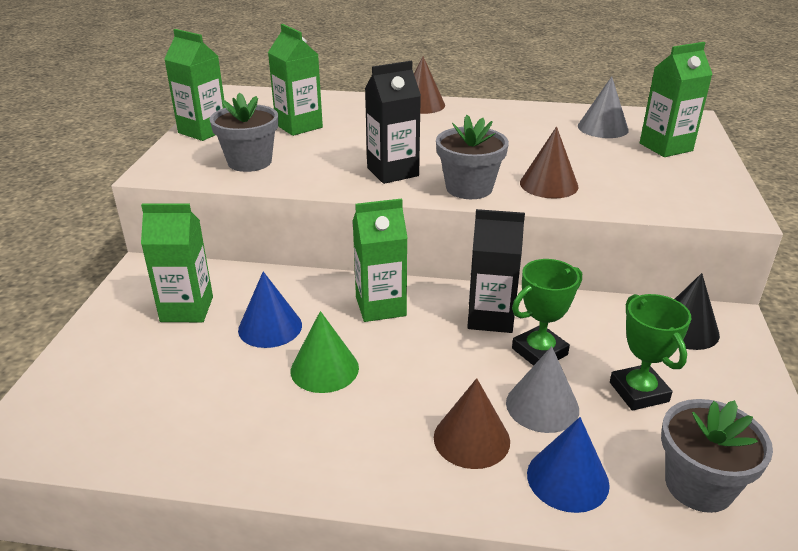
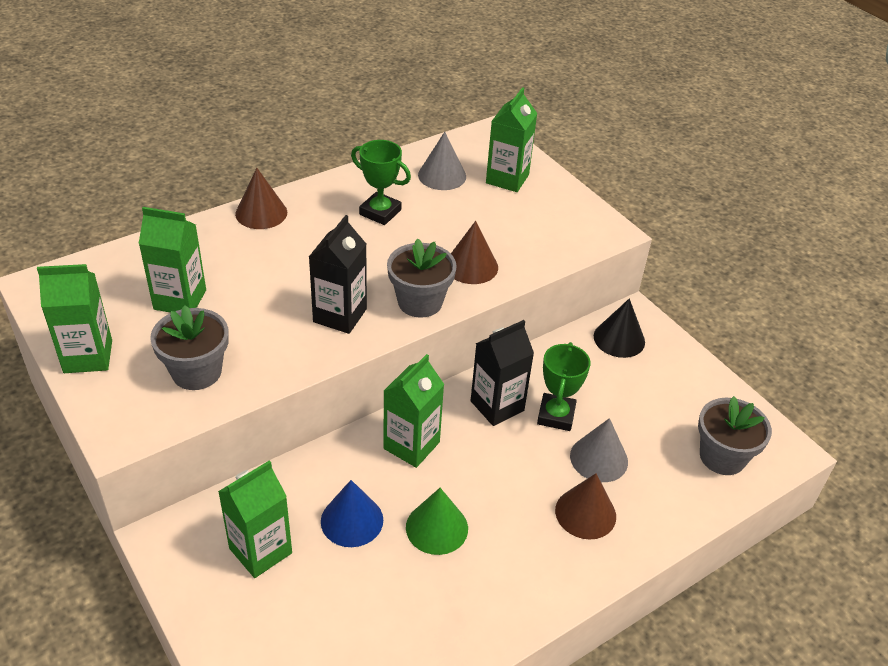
camera: 45 degrees left, 10 degrees up
blue cone [527,417,610,513] -> none
green trophy [610,294,691,411] -> green trophy moved to [351,140,411,225]

